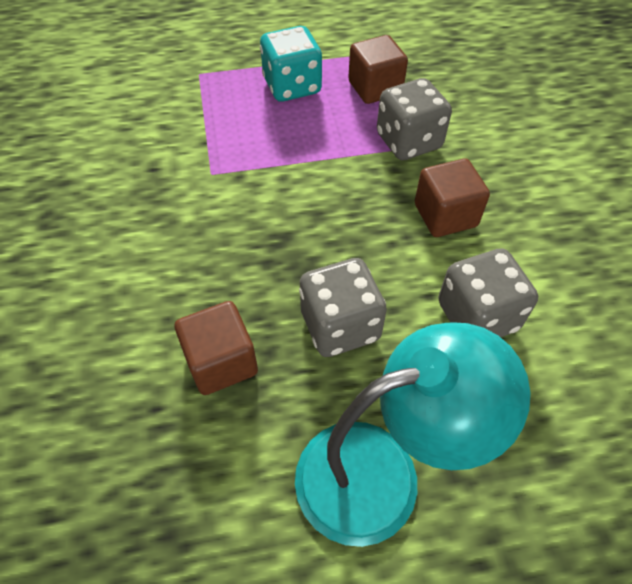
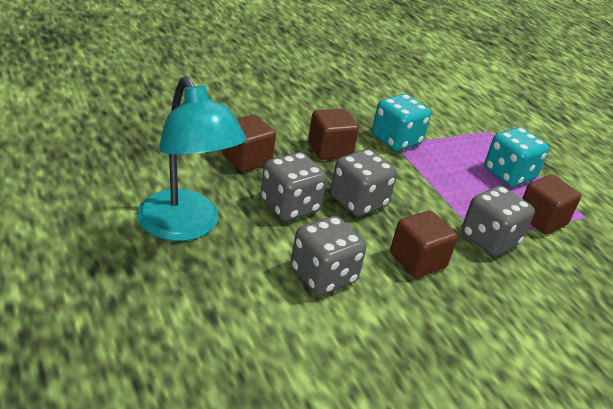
camera: 70 degrees right, 20 degrees down
none -> brown cube [308,109,359,160]
none -> grey dice [330,149,397,216]
none -> turquoise dice [372,94,431,151]

